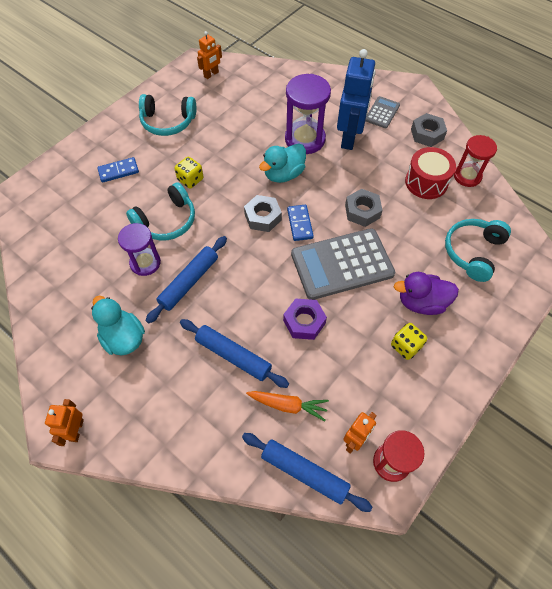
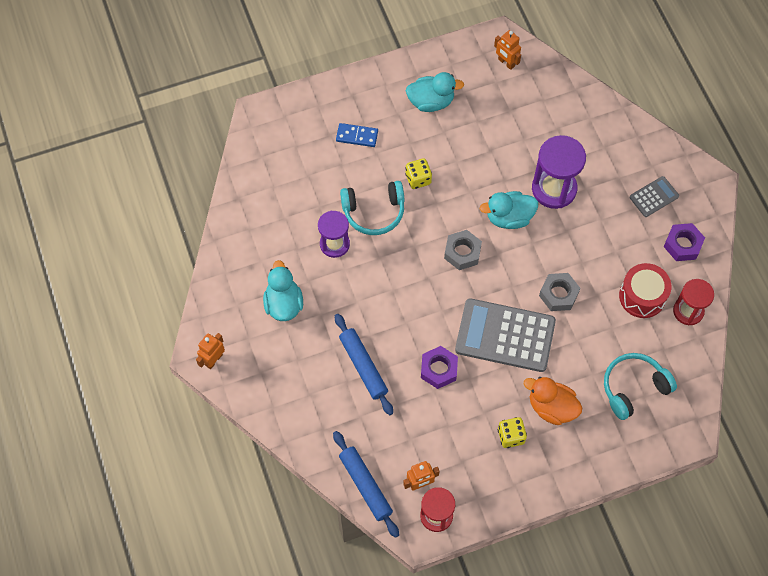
camera: 30 degrees right, 5 degrees up
turquoise headphones [139,94,196,136] -> turquoise duck [406,72,464,112]
blue rolling pin [145,236,227,323] -> none
orange robot [197,31,222,79] -> orange robot turned 60 degrees clockwise [494,30,521,70]
orange carrot [246,391,329,421] -> none
blue domino [287,205,314,241] -> none
blue robot [337,49,375,150] -> none
purple duck [394,272,459,315] -> orange duck [524,377,582,425]
grey nut [411,113,447,147] -> purple nut [664,223,705,261]

